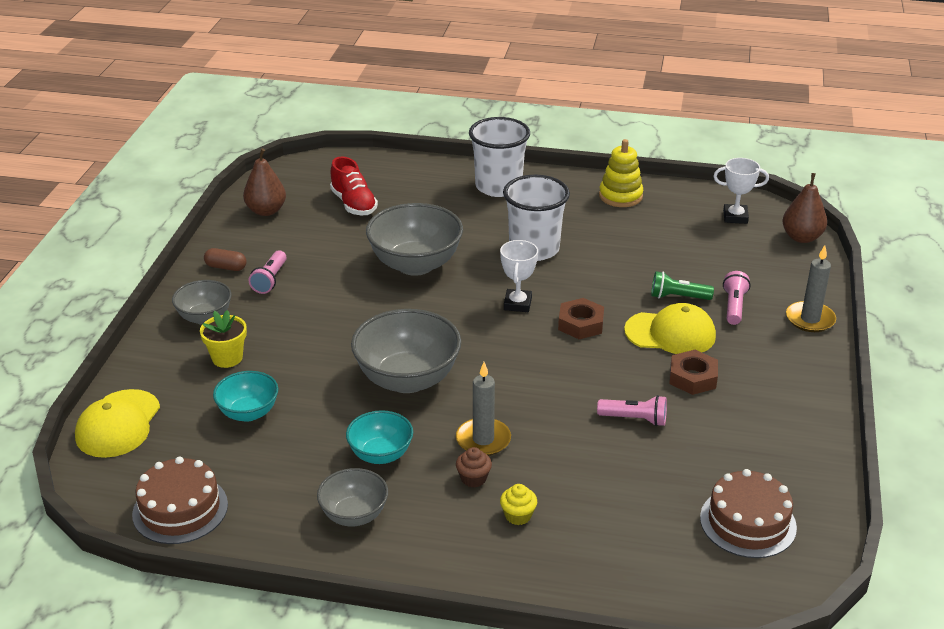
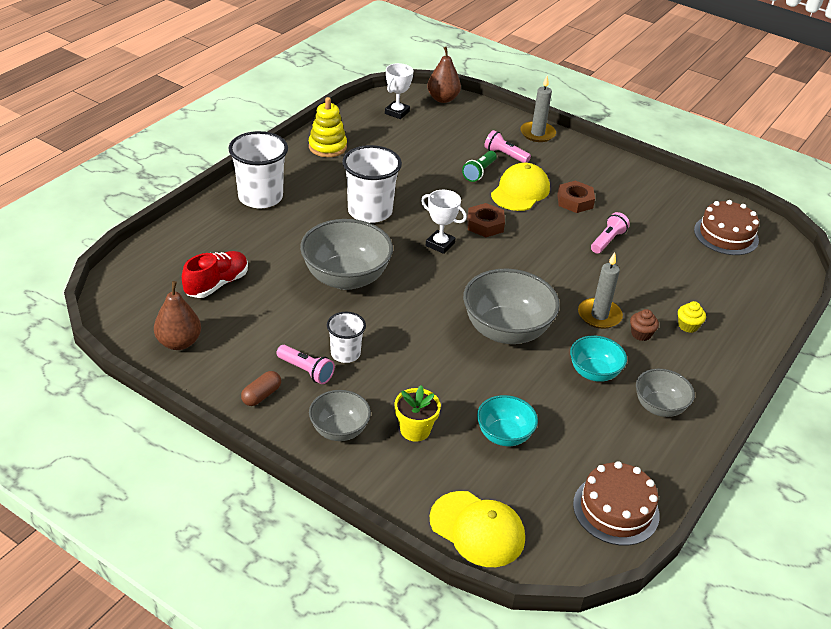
camera: 70 degrees left, 5 degrees up
red shoe [330,156,378,215] -> red shoe turned 45 degrees counterclockwise [182,251,248,298]
none -> white cup [327,312,366,363]

